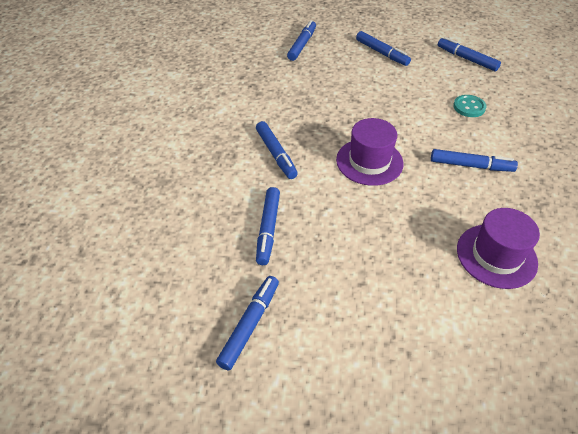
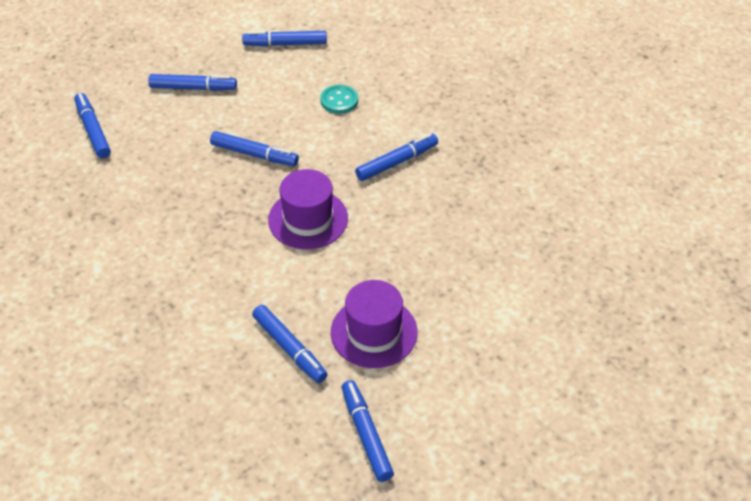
camera: 45 degrees left, 0 degrees up
blue marker [256,121,298,179] -> blue marker moved to [210,131,299,166]
purple hat [457,208,540,289] -> purple hat moved to [331,280,418,368]

